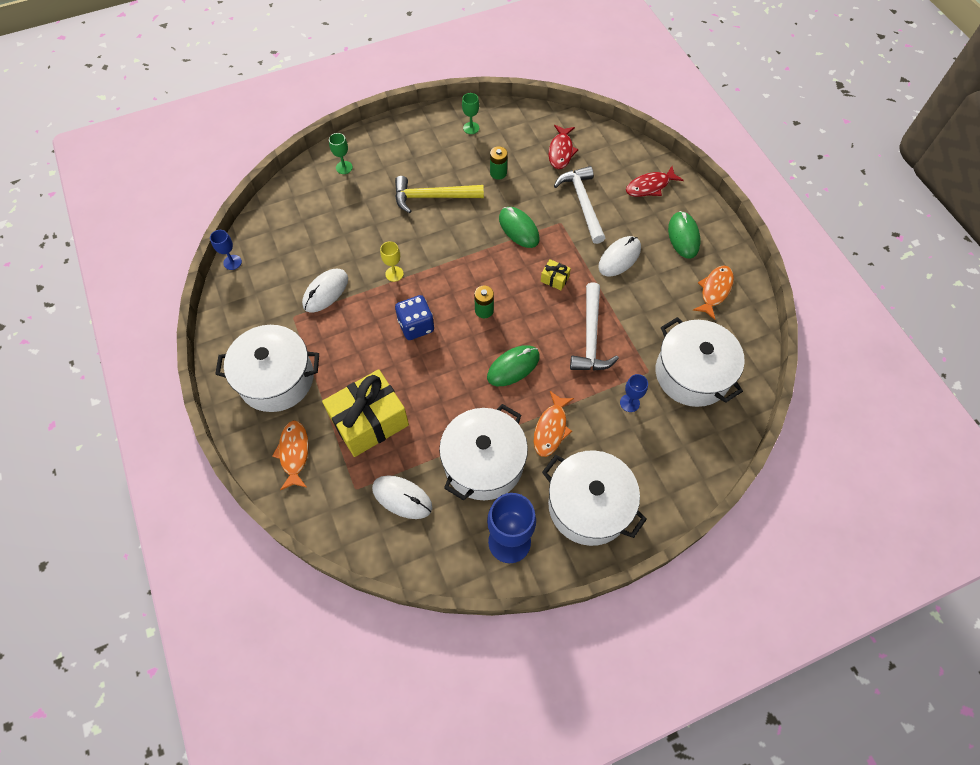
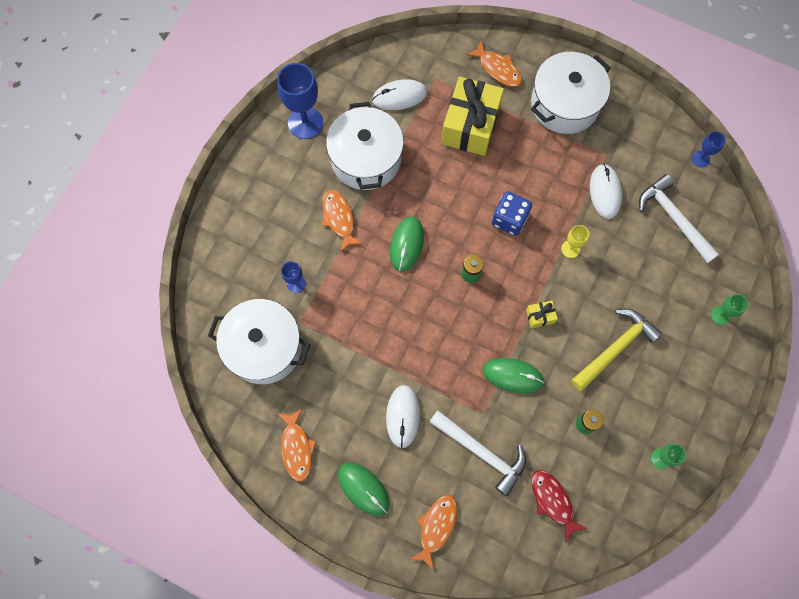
camera: 140 degrees right, 10 degrees up
yellow gift [541,259,571,290] -> yellow gift moved to [526,301,558,328]
white pot [542,450,647,546] -> none
white hammer [570,282,619,371] -> white hammer moved to [639,174,719,263]
red fish [626,166,684,197] -> orange fish [409,495,457,571]

